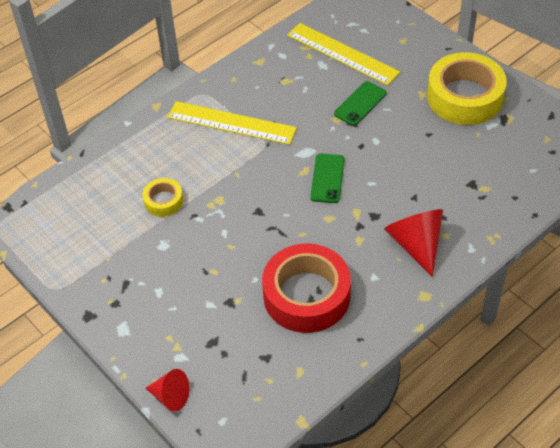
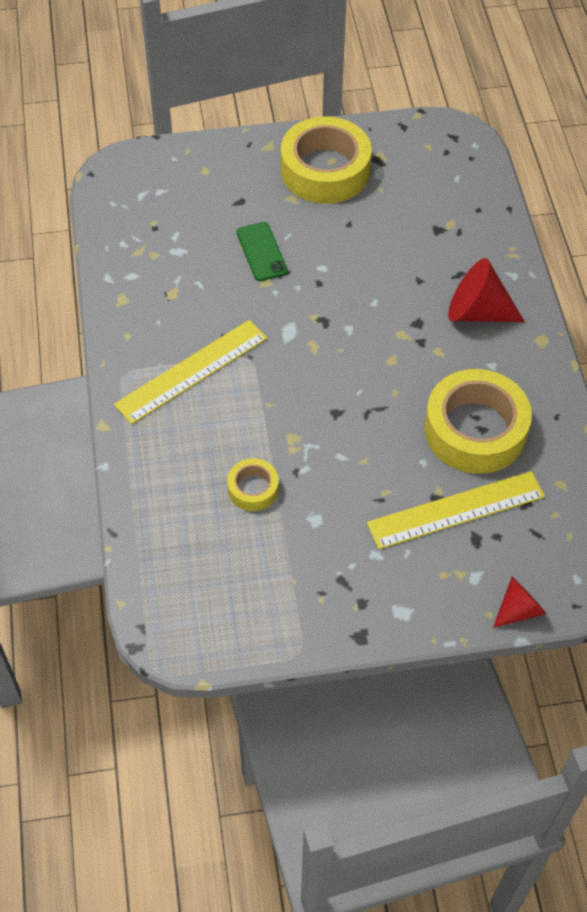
camera: 60 degrees left, 5 degrees up
red tape [262,244,351,333] -> yellow tape [424,369,532,474]
yellow ruler [287,23,400,85] -> yellow ruler moved to [367,471,545,549]
green phone [310,154,344,203] -> none

